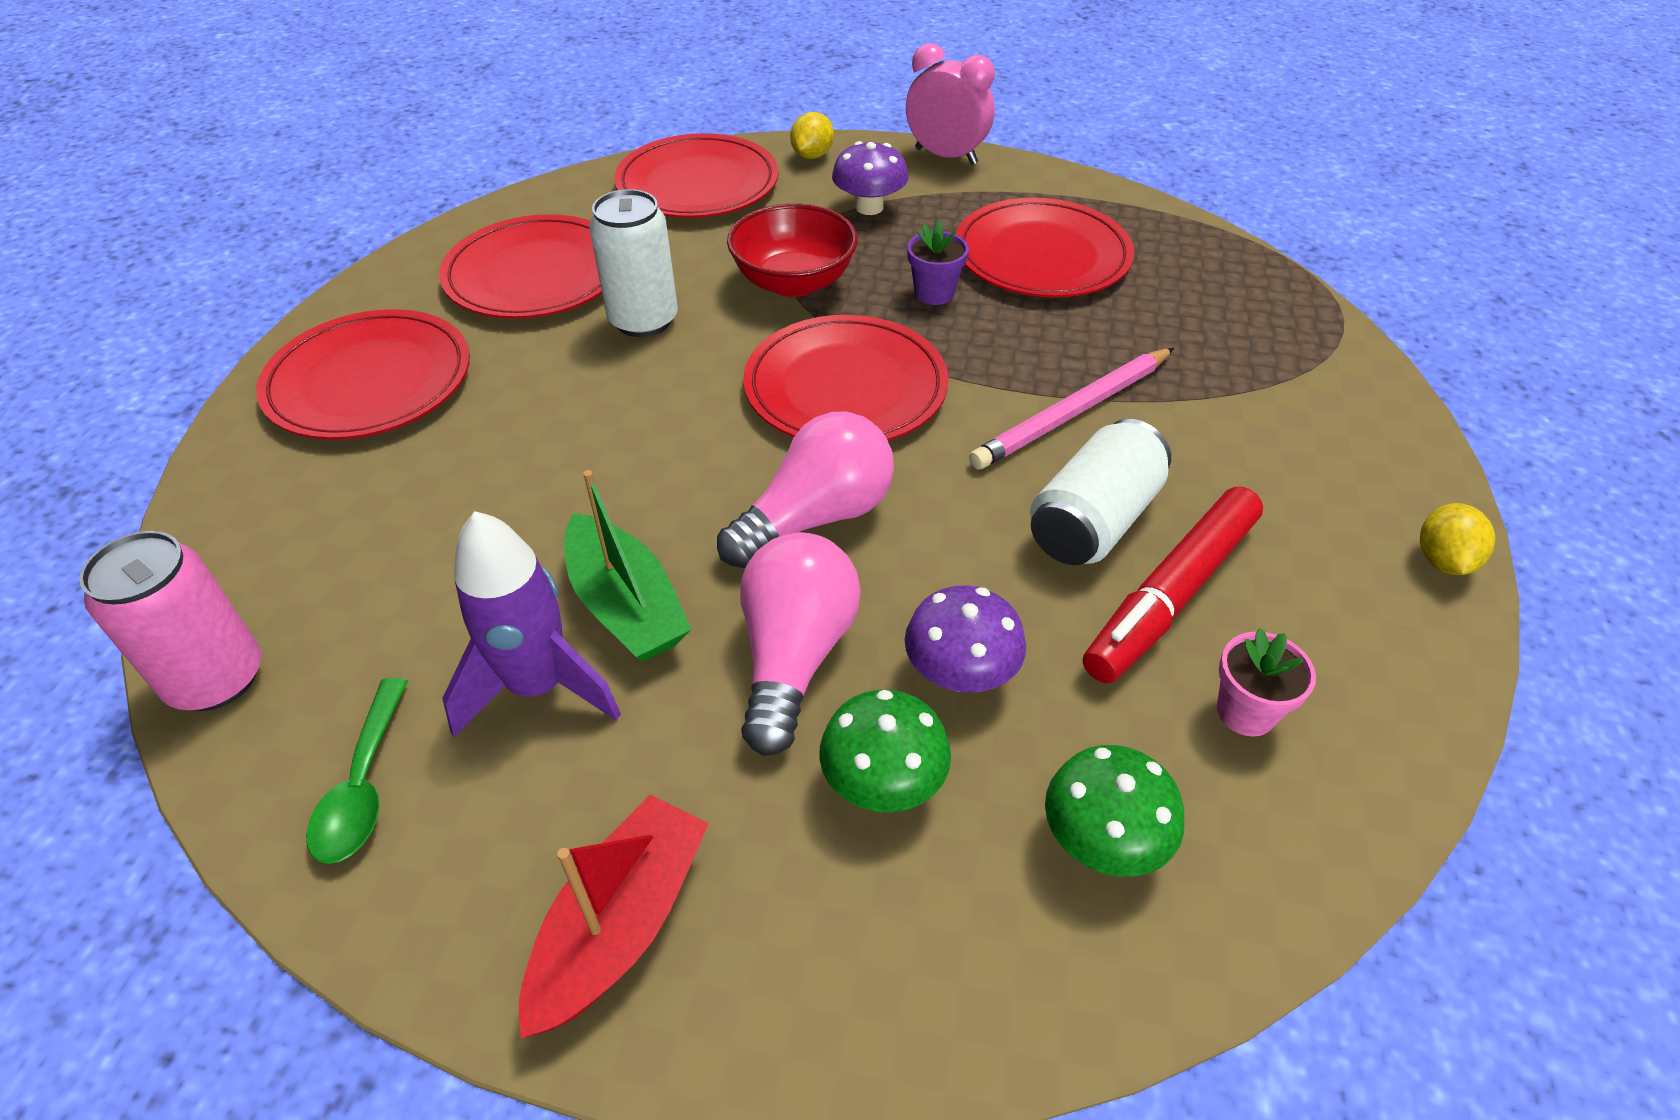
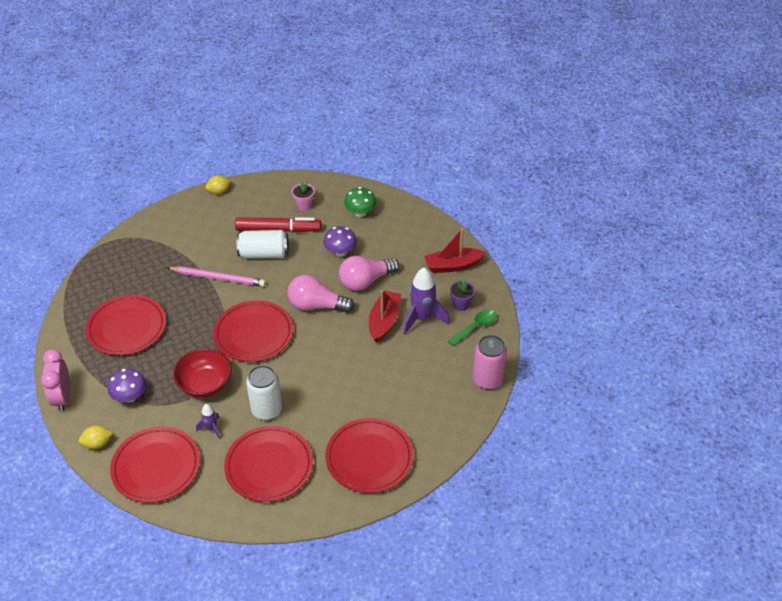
camera: 130 degrees left, 0 degrees up
green boat [564,470,692,662] -> red boat [369,290,401,343]
green mushroom [819,690,951,812] -> none
purple flower pot [907,221,969,305] -> purple flower pot moved to [450,280,475,311]
none -> purple rocket [196,404,221,439]

